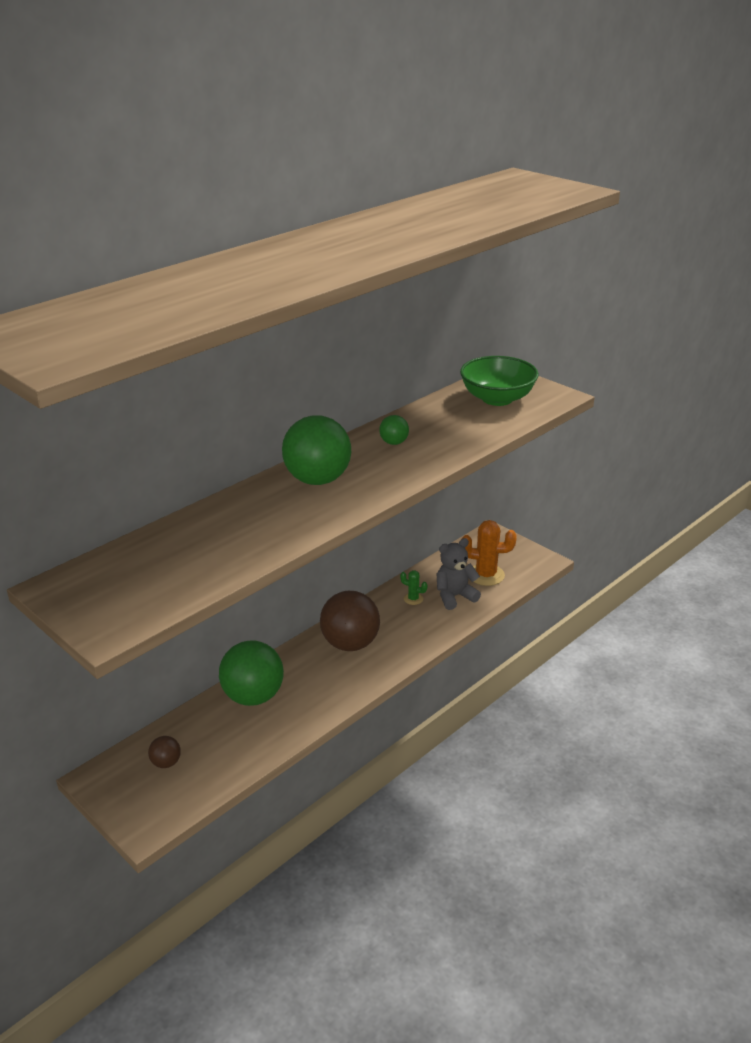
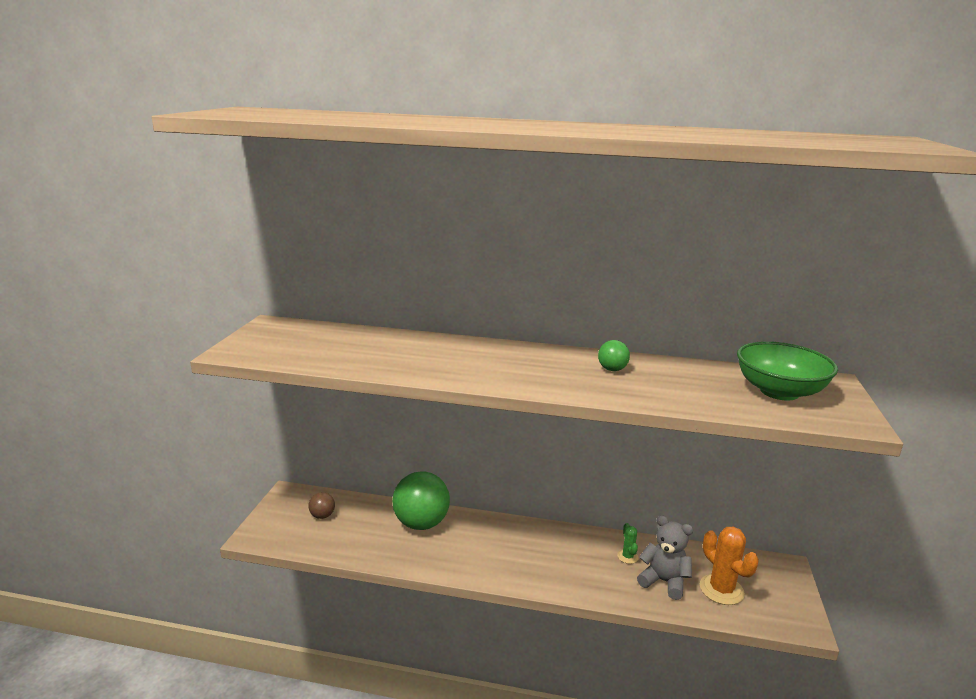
camera: 55 degrees right, 10 degrees down
green ball [282,415,351,485] -> none
brown ball [320,591,380,651] -> none

